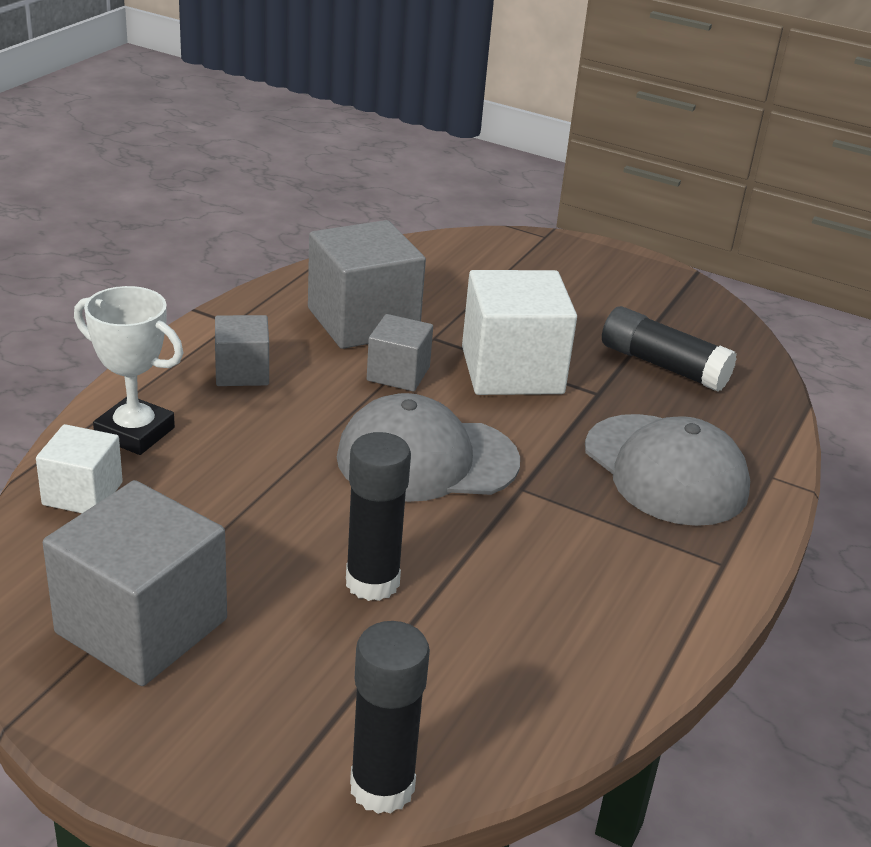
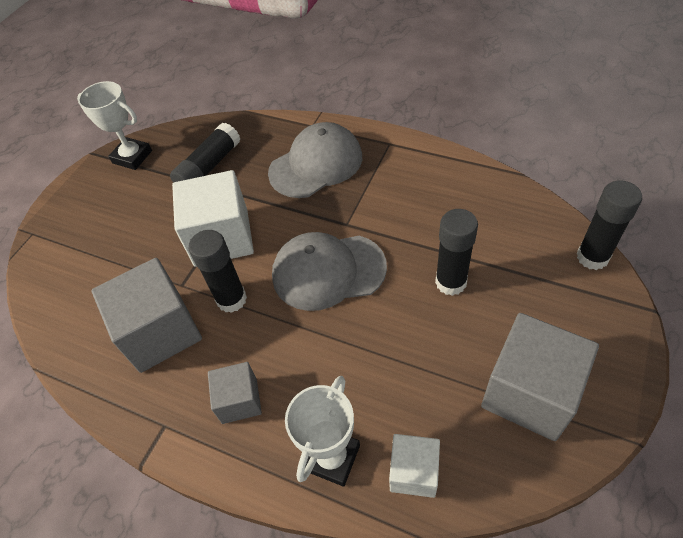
camera: 85 degrees left, 20 degrees up
grey cap [337,393,520,502] -> grey cap turned 90 degrees clockwise [272,232,387,311]
grey cube [367,314,433,391] -> black glue stick [189,230,247,313]
none -> white trophy [77,81,152,170]

